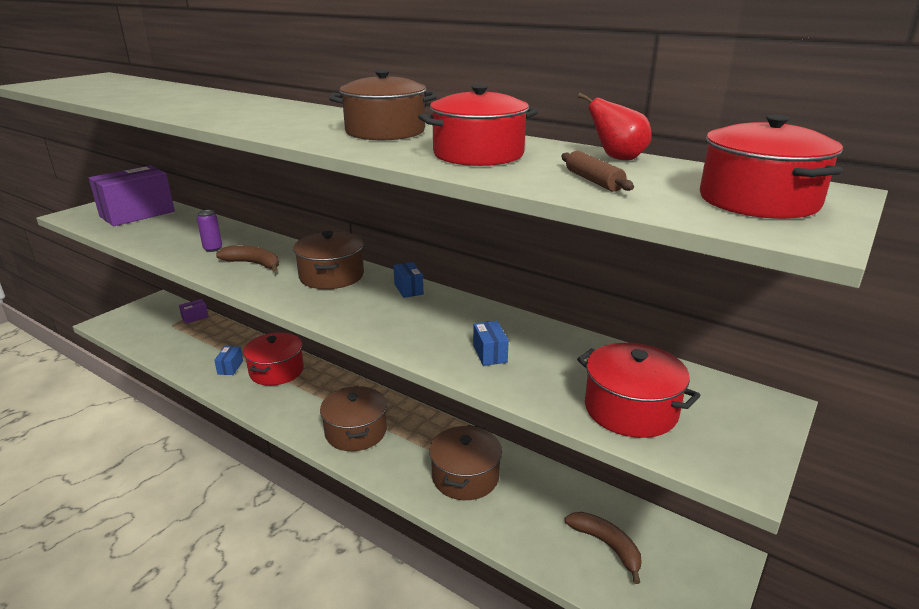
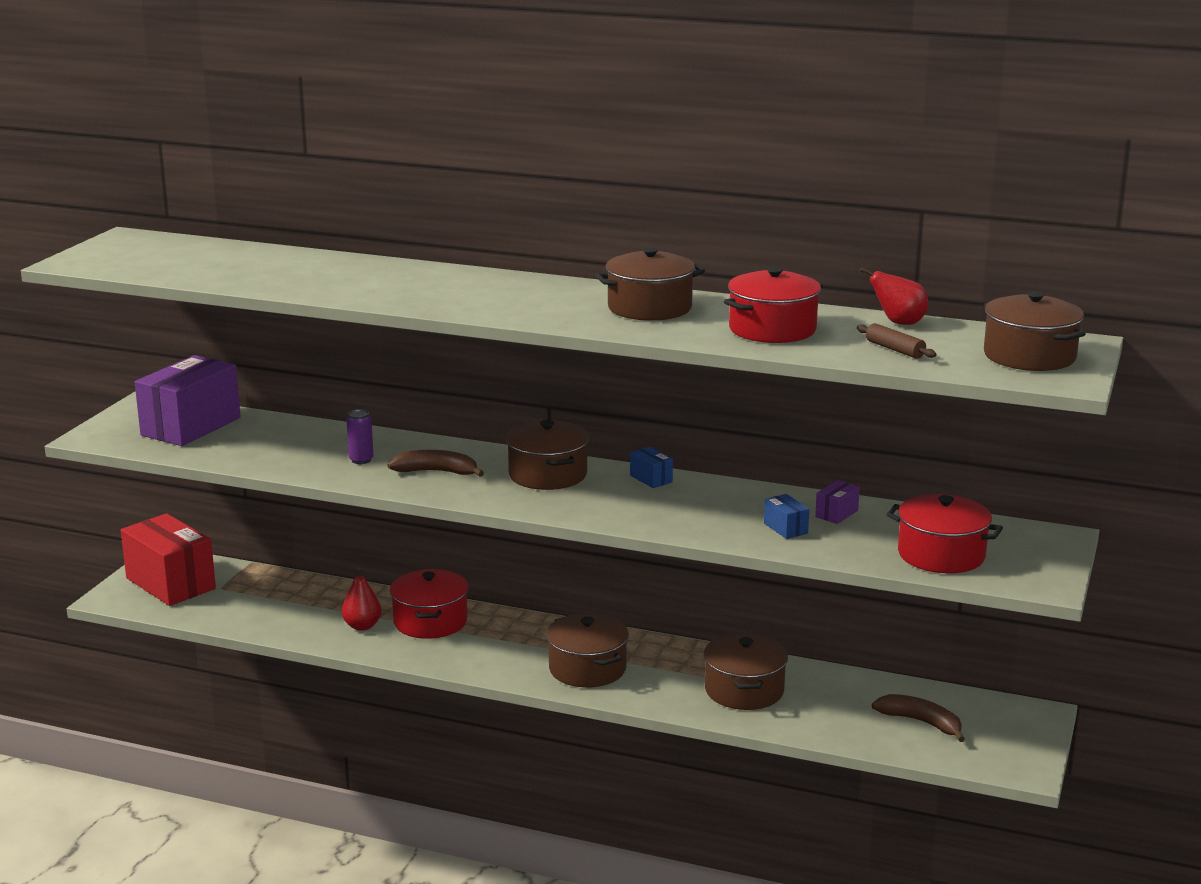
camera: 15 degrees left, 5 degrees down
purple box [179,299,209,324] -> purple box moved to [815,480,860,524]
blue box [214,346,243,375] -> red pear [342,567,382,631]
red pot [700,115,843,219] -> brown pot [984,291,1086,371]
none -> red box [121,513,216,606]

